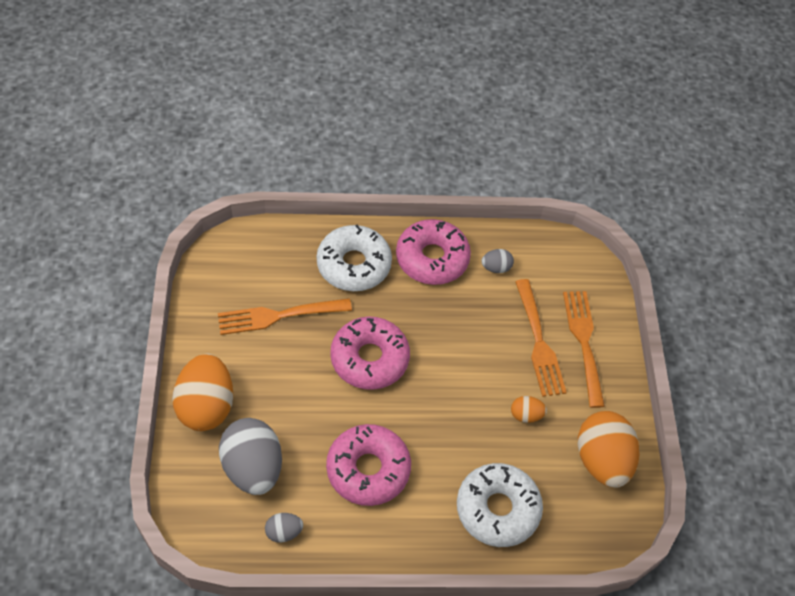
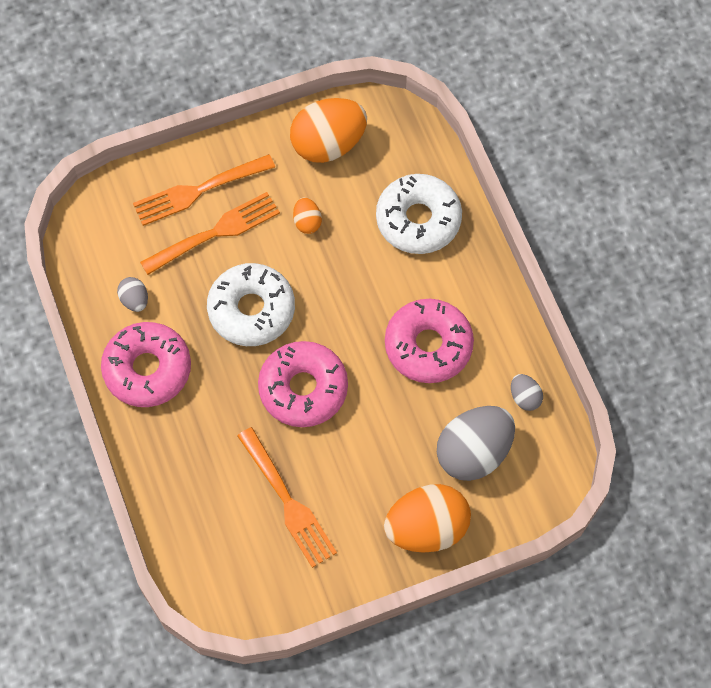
camera: 105 degrees left, 10 degrees up
white donut [317,224,392,291] -> white donut moved to [207,263,295,346]

